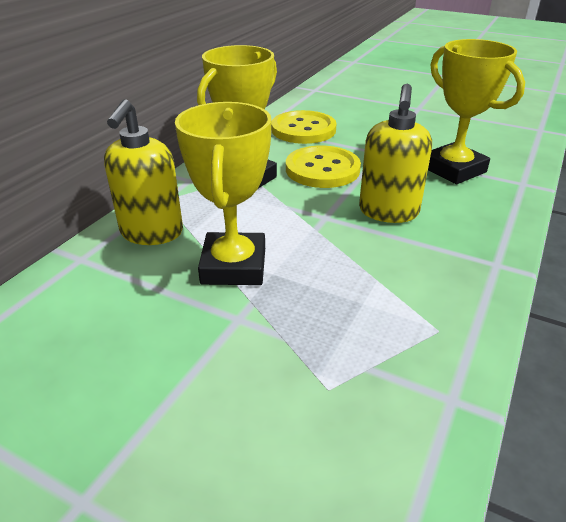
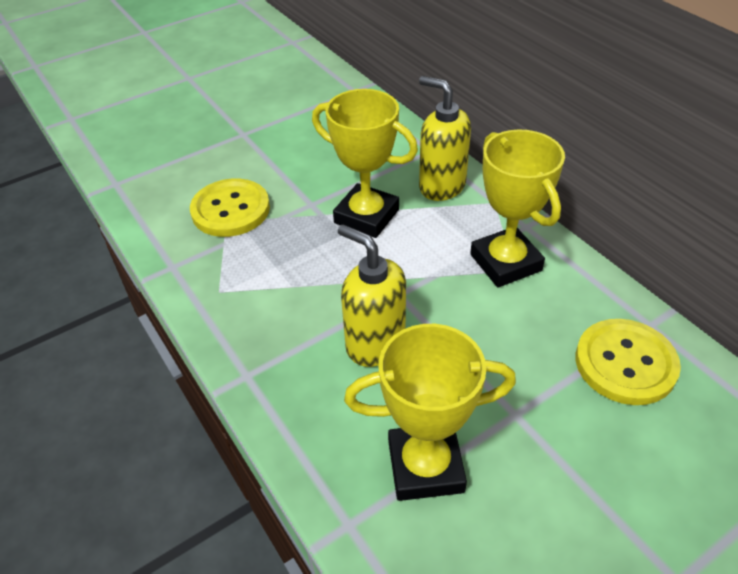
camera: 120 degrees right, 10 degrees up
yellow button [286,146,361,188] -> yellow button moved to [190,178,270,237]

